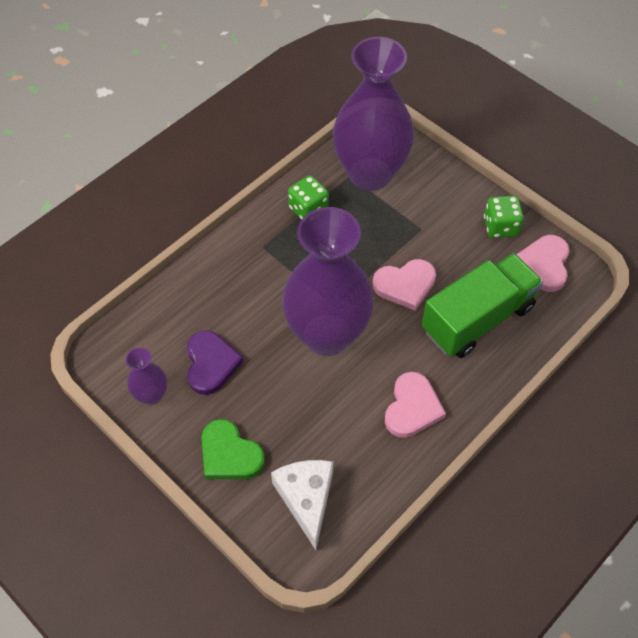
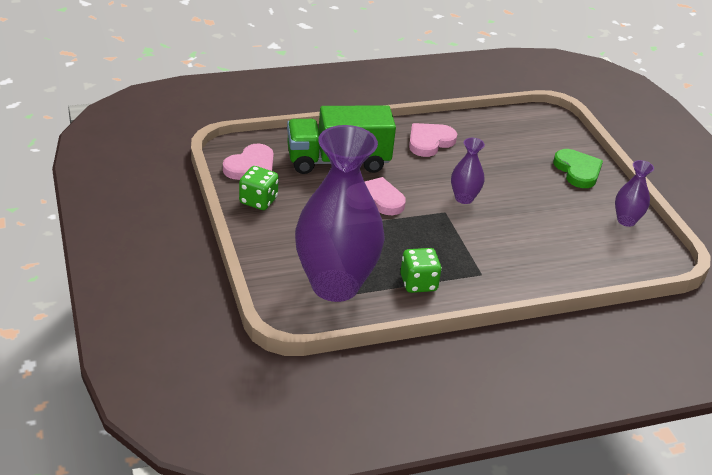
camera: 155 degrees left, 20 degrees down
purple heart [187,330,244,395] -> none
white cheese [271,460,333,550] -> none
purple vase [282,207,374,356] -> purple vase [451,138,485,204], size x0.43

